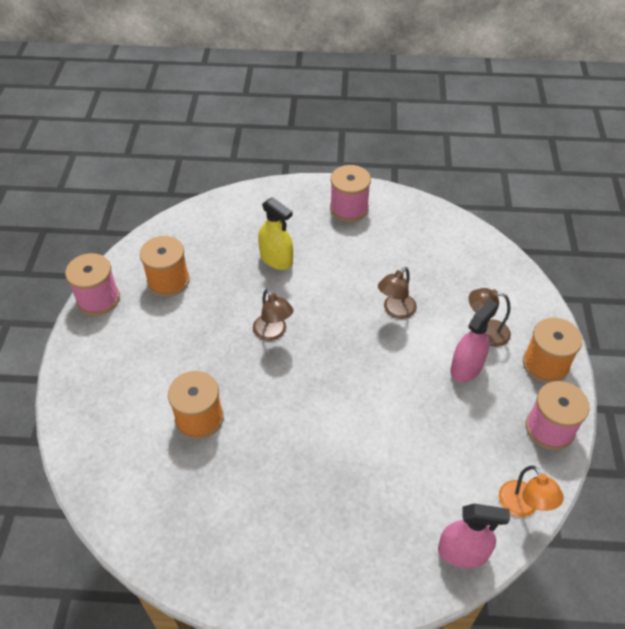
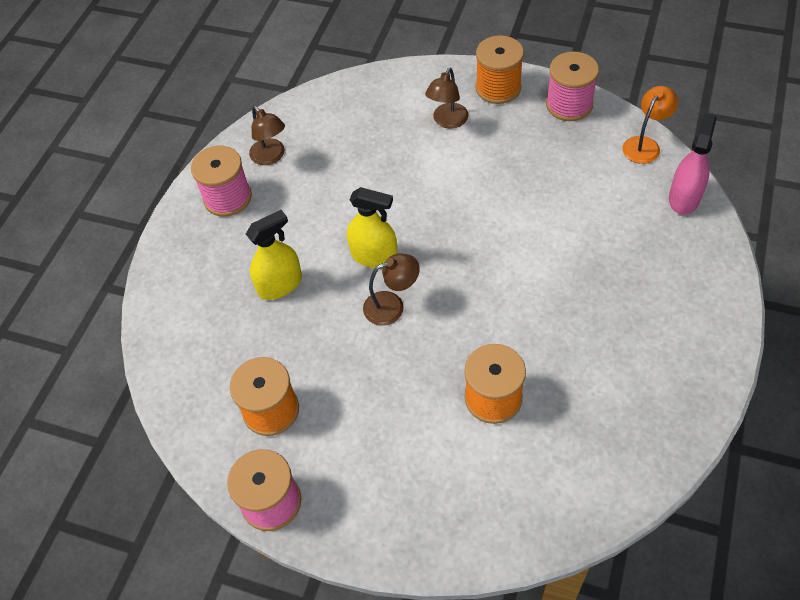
camera: 70 degrees left, 5 degrees up
brown lamp [378,267,417,319] -> brown lamp moved to [249,105,285,165]
pink spray bottle [450,299,498,382] -> none
orange lamp [499,466,564,517] -> orange lamp turned 45 degrees counterclockwise [622,86,678,164]
none -> yellow spray bottle [347,187,397,268]

